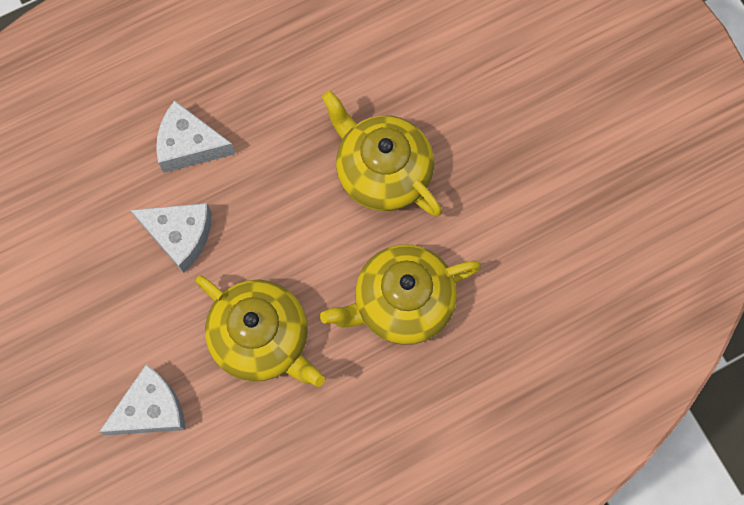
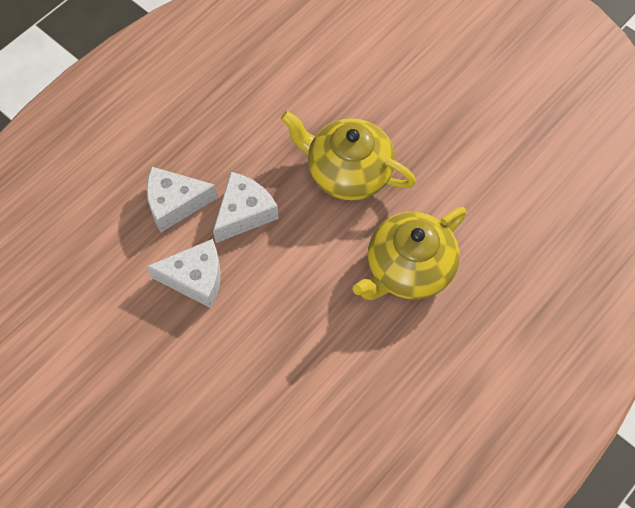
camera: 20 degrees left, 10 degrees down
white cheese [99,364,186,435] -> white cheese moved to [213,172,279,243]
yellow teapot [195,276,325,387] -> none

